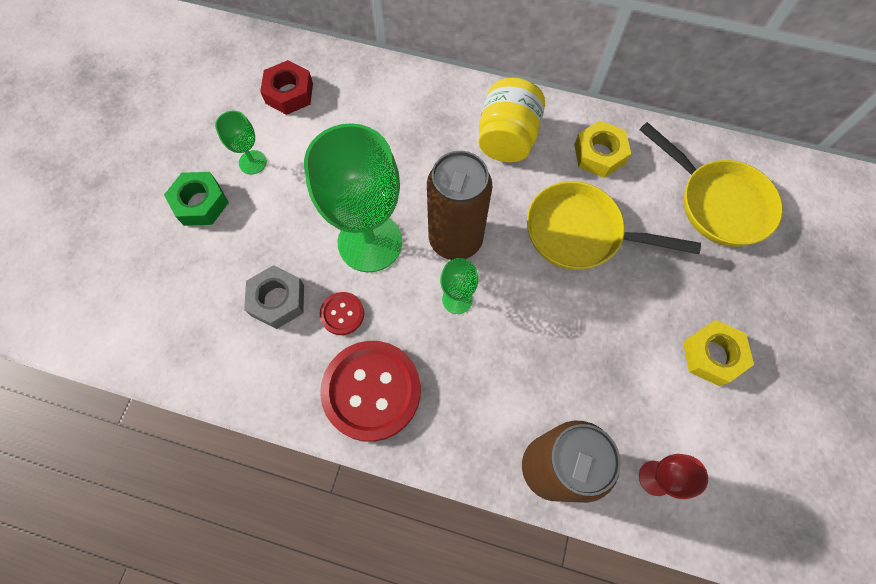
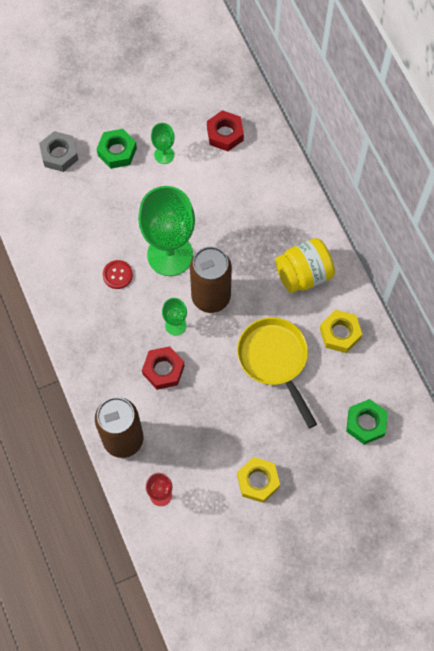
camera: 50 degrees right, 0 degrees up
grey nut [244,265,304,329] -> grey nut moved to [39,131,78,172]
red button [320,341,421,442] -> none
yellow pan [639,122,783,247] -> green nut [346,399,388,444]
none -> red nut [142,346,184,390]

